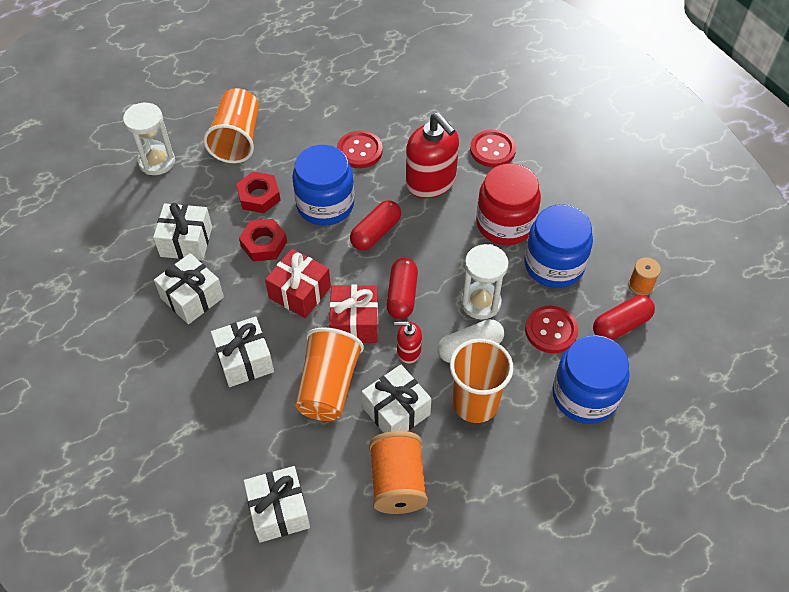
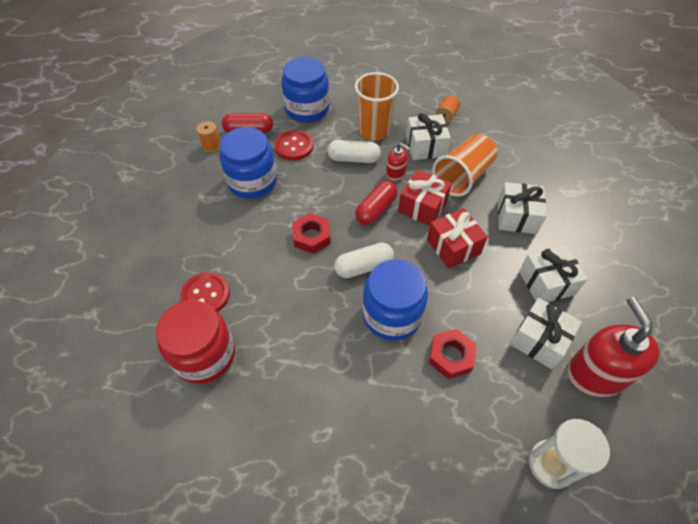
camera: 150 degrees left, 0 degrees up
orange cup [203,88,259,163] -> none
red nut [239,219,287,262] -> red nut moved to [292,213,331,254]
white gift [244,466,310,543] -> none
red button [337,131,383,168] -> none
red capsule [350,200,401,251] -> white capsule [334,243,394,278]
orange spool [369,431,428,514] -> orange spool [435,94,460,123], size x0.54
red soap dispenser [406,113,459,198] -> red soap dispenser moved to [567,297,660,397]
white hourglass [461,244,508,319] -> none
red jar [476,163,541,245] -> red jar moved to [156,300,235,384]

